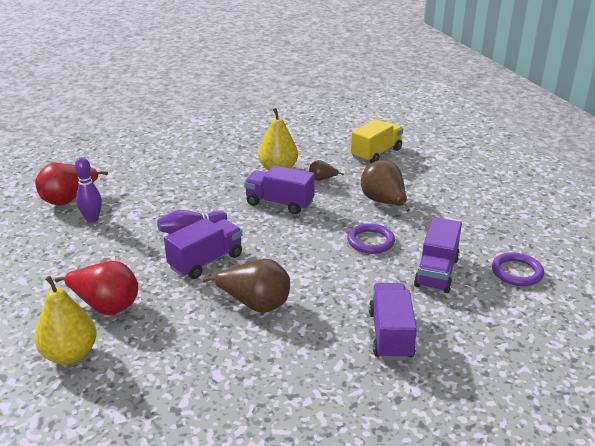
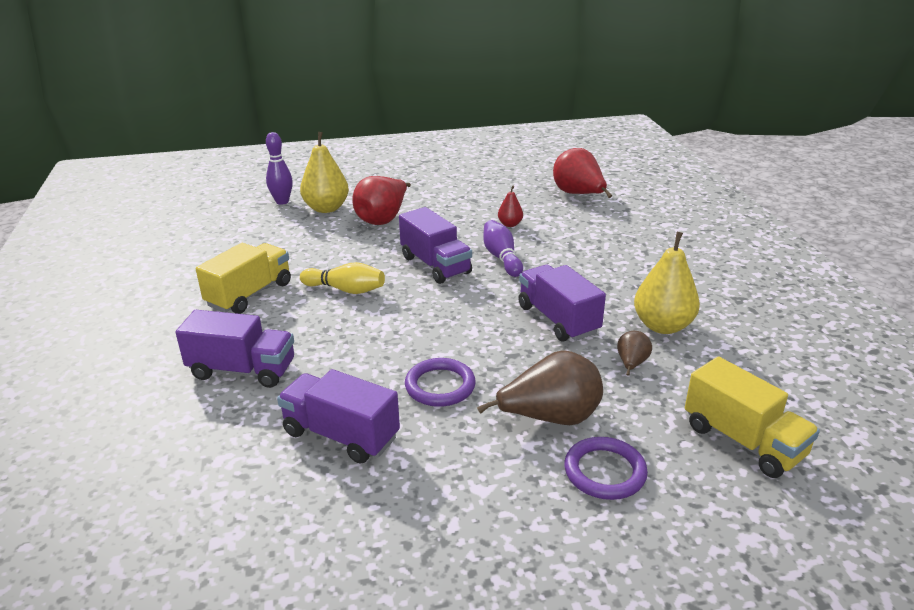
camera: 100 degrees right, 0 degrees up
purple bowling pin [75,157,102,223] -> purple bowling pin moved to [266,132,293,205]
brown pear [202,259,290,313] -> yellow bowling pin [300,262,385,294]
purple truck [244,165,315,214] -> purple truck turned 60 degrees counterclockwise [518,265,606,341]
purple ring [492,252,544,286] -> purple ring moved to [564,437,648,500]
none -> yellow truck [196,243,291,314]
none -> red pear [498,186,523,227]

